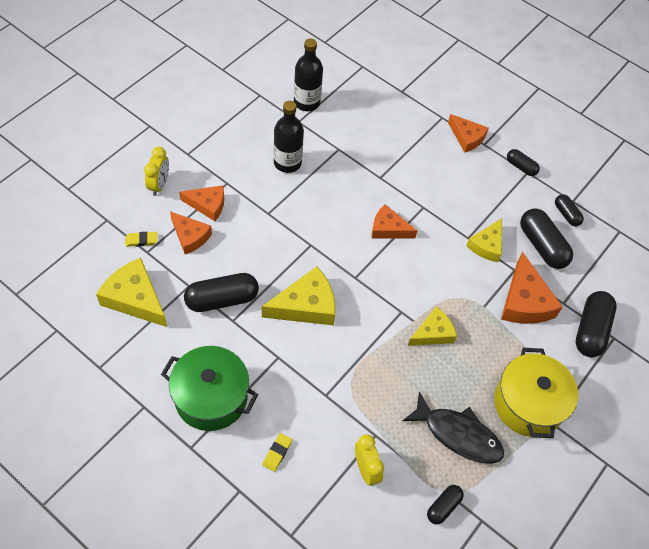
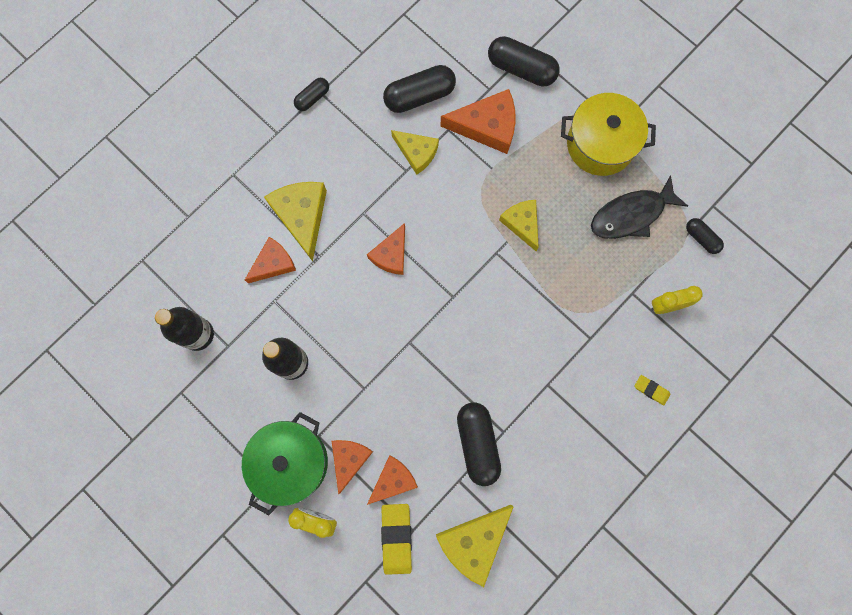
camera: 80 degrees left, 20 degrees up
yellow eraser [125,232,157,247] -> yellow eraser [381,504,412,575], size x1.82
green pot [161,346,258,431] -> green pot moved to [242,412,328,515]
yellow cheese [262,266,335,325] -> yellow cheese moved to [264,182,327,261]
black fish [403,391,504,464] -> black fish turned 150 degrees counterclockwise [591,175,688,239]
orange cheese [448,114,489,153] -> orange cheese moved to [245,237,296,283]
black capsule [555,194,584,226] -> none

